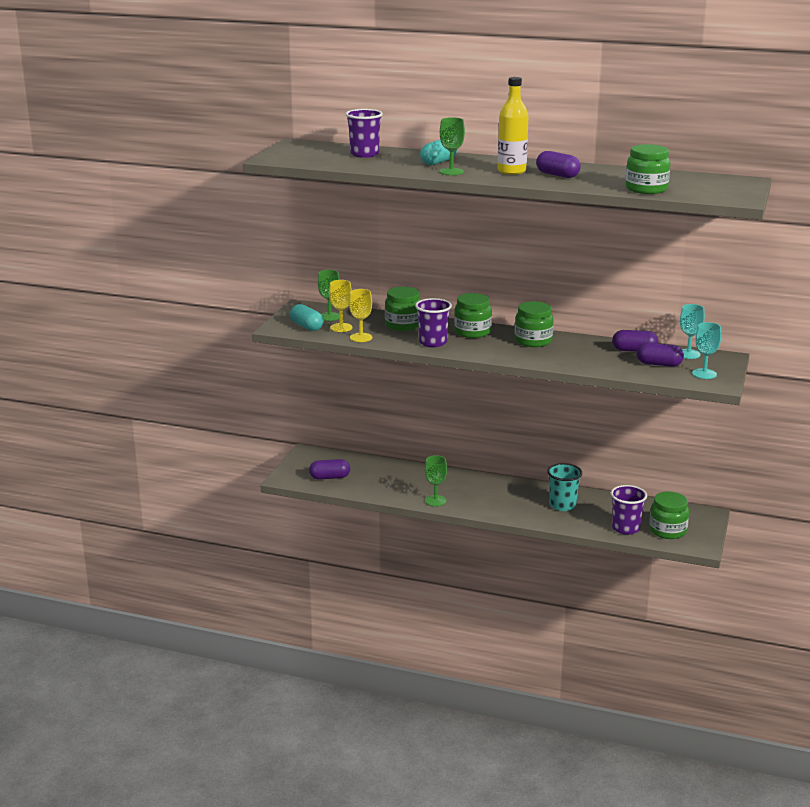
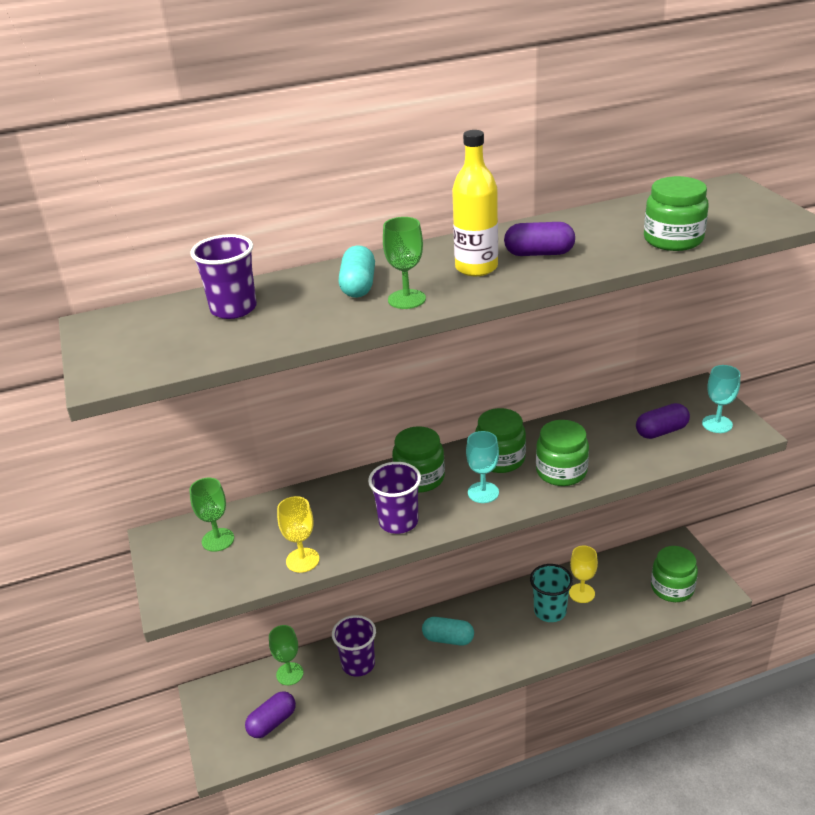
camera: 35 degrees left, 10 degrees up
turquoise capsule [290,304,324,331] -> turquoise capsule moved to [422,617,474,646]
yellow goblet [329,280,352,332] -> yellow goblet moved to [569,546,598,603]
green jar [385,287,421,331] -> green jar moved to [536,420,589,486]
green goblet [425,455,447,506] -> green goblet moved to [269,625,304,685]
purple cup [611,485,647,535] -> purple cup moved to [332,615,376,677]
purple capsule [612,330,658,352] -> none
turquoise goblet [680,304,705,359] -> turquoise goblet moved to [466,431,499,503]

